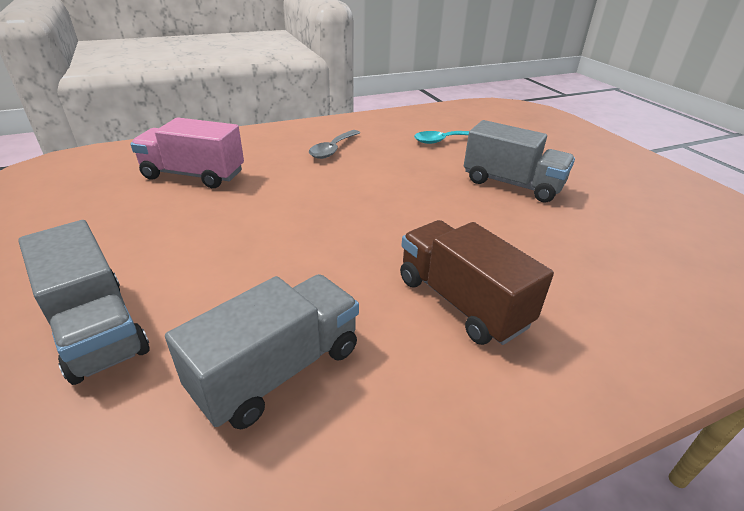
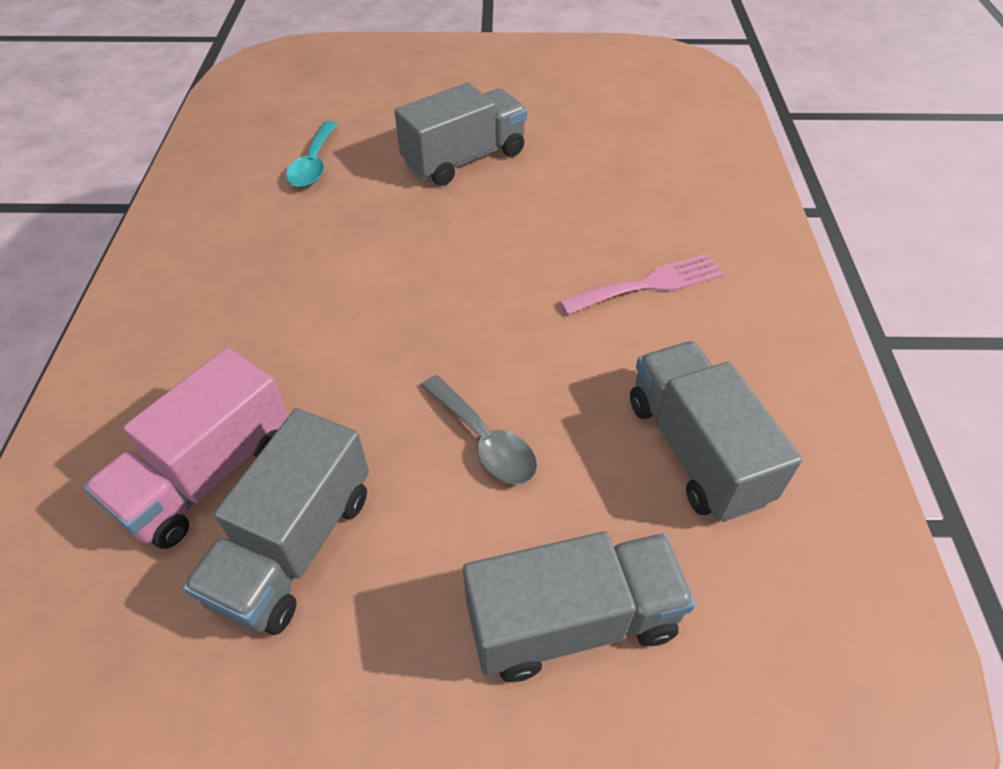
camera: 65 degrees left, 15 degrees up
grey spoon [309,130,360,159] -> grey spoon moved to [421,375,537,485]
brown truck [400,220,554,345] -> pink fork [559,253,725,315]
none -> grey truck [183,408,369,635]

